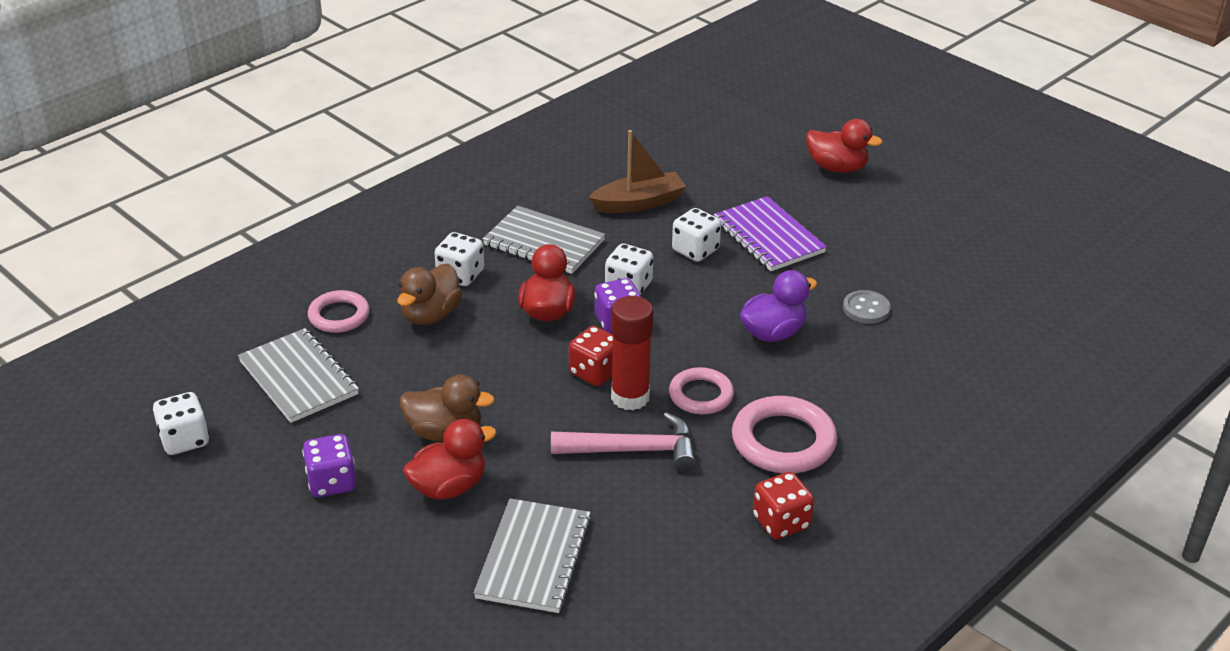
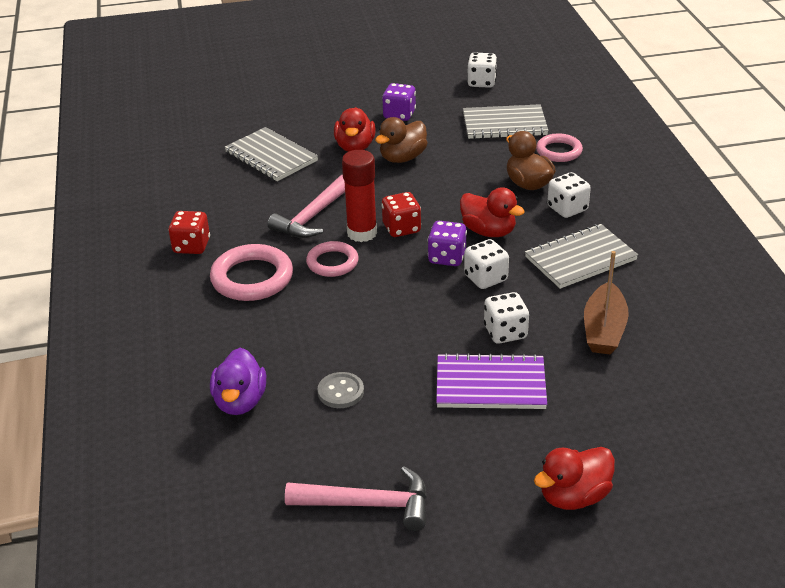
camera: 125 degrees right, 0 degrees up
purple duck [740,270,817,342] -> purple duck moved to [210,348,266,415]
none -> pink hammer [285,466,427,531]

